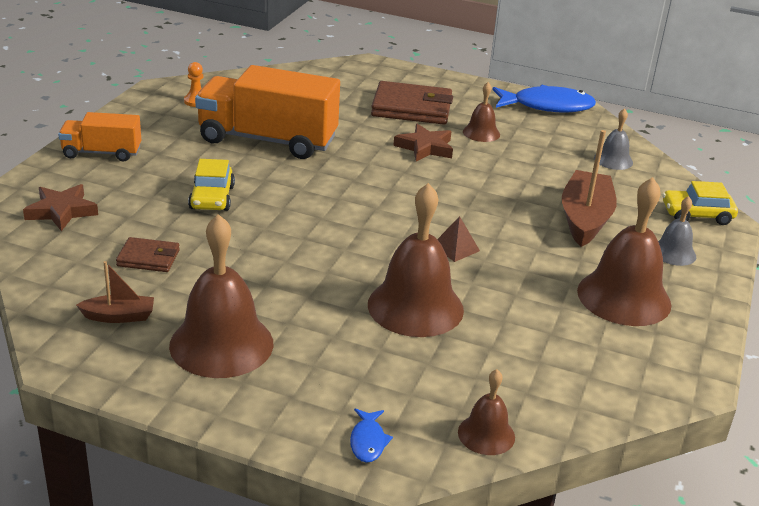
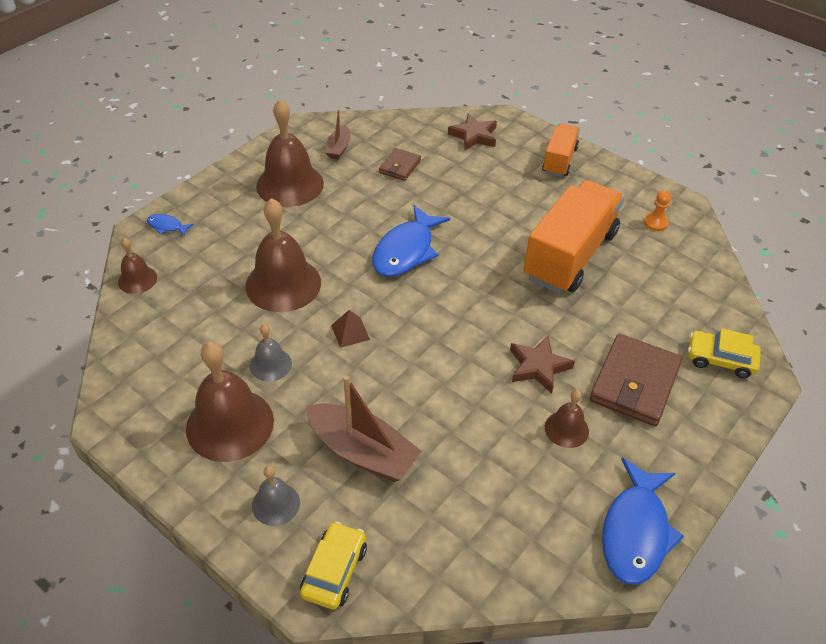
camera: 110 degrees right, 15 degrees up
yellow car [188,159,235,211] -> yellow car moved to [688,328,761,378]
grey bell [594,108,633,170] -> grey bell moved to [250,324,292,381]
none -> blue fish [372,205,450,277]

